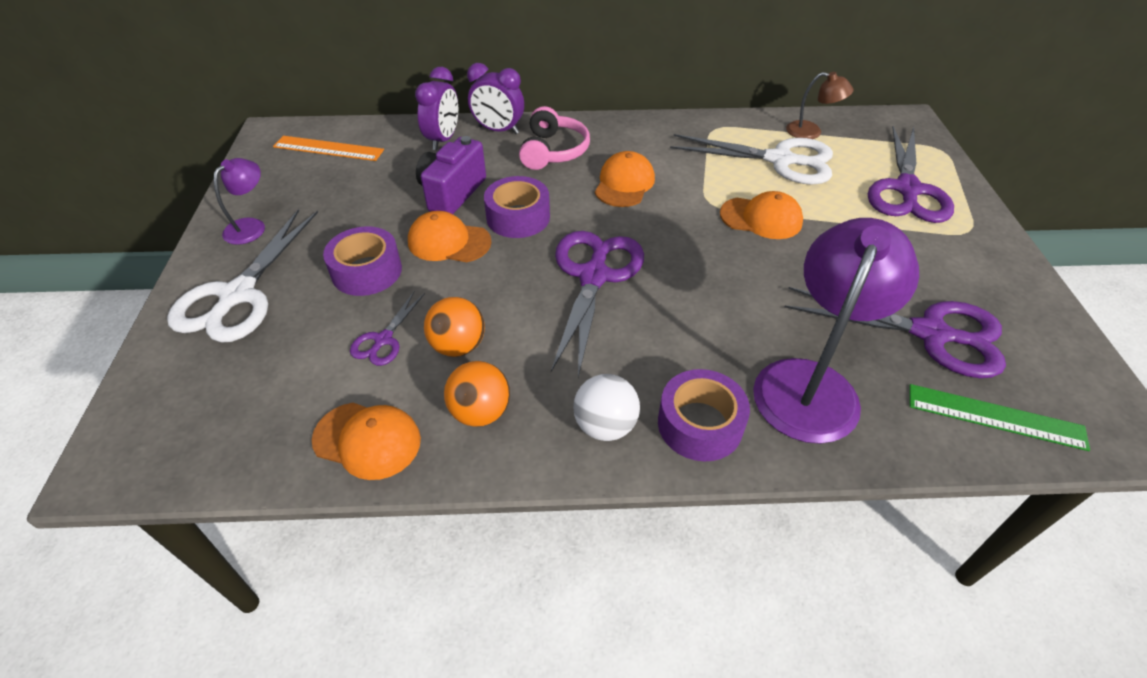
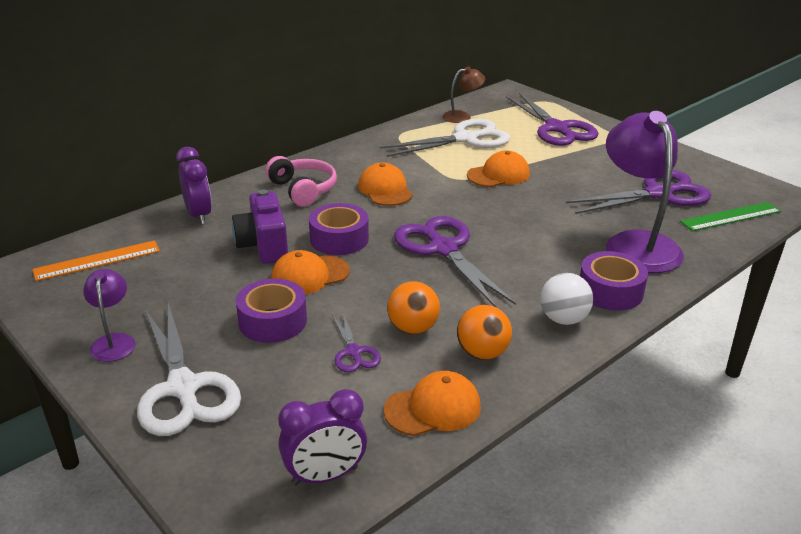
camera: 40 degrees left, 15 degrees down
purple clock [467,63,524,134] -> purple clock moved to [278,389,367,485]

